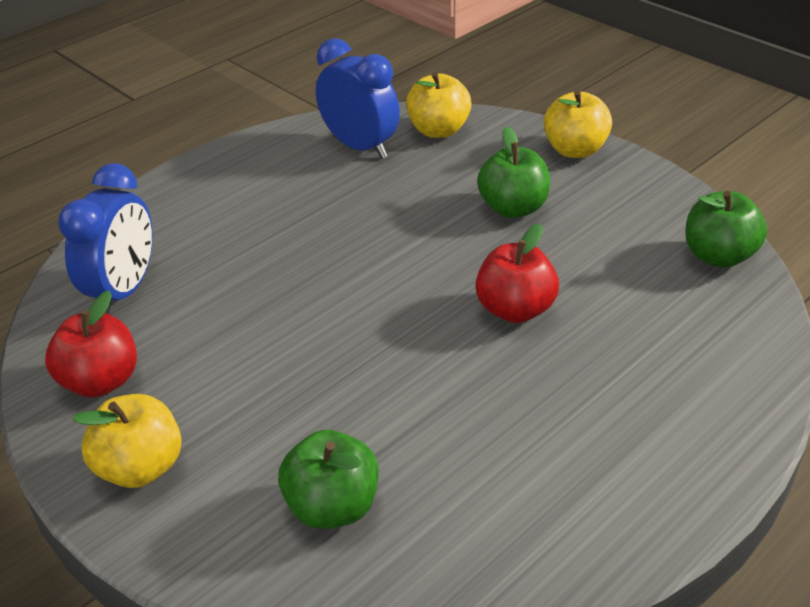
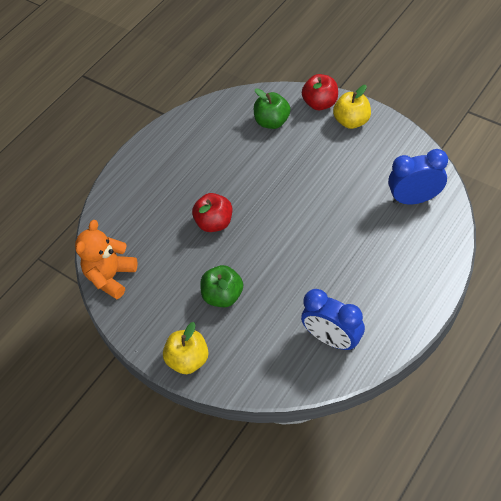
camera: 175 degrees right, 15 degrees up
red apple [45,291,137,398] -> red apple moved to [302,74,338,110]
blue clock [58,163,153,314] -> blue clock turned 75 degrees clockwise [388,149,448,204]
yellow apple [406,72,472,138] -> none
green apple [685,191,767,268] -> orange teddy bear [75,220,137,299]

